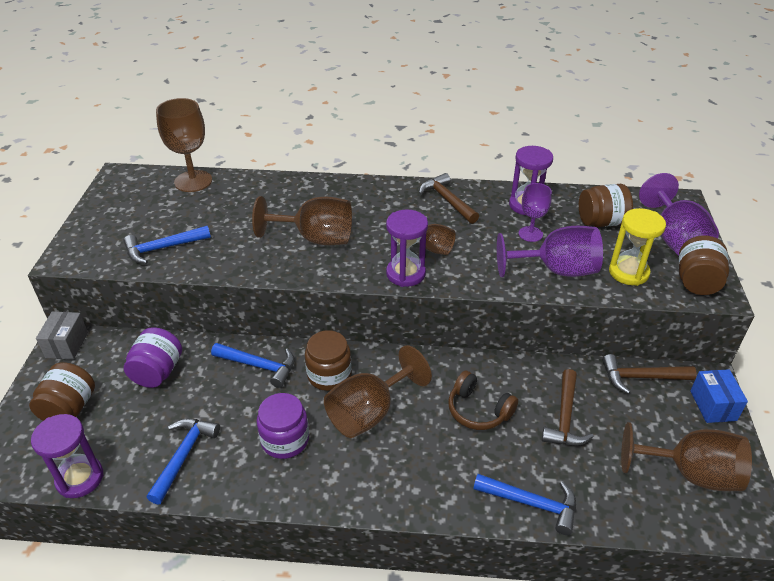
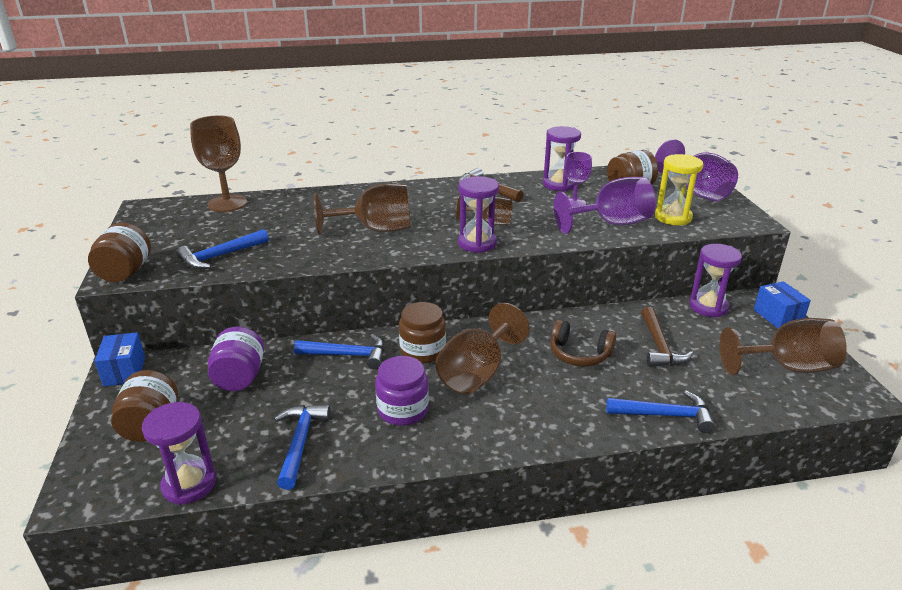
camera: 15 degrees left, 10 degrees down
grey box [36,311,88,360] -> blue box [95,332,145,386]
brown hammer [602,354,697,394] -> purple hourglass [689,244,742,318]
brown jar [679,236,729,295] -> brown jar moved to [88,223,151,282]

